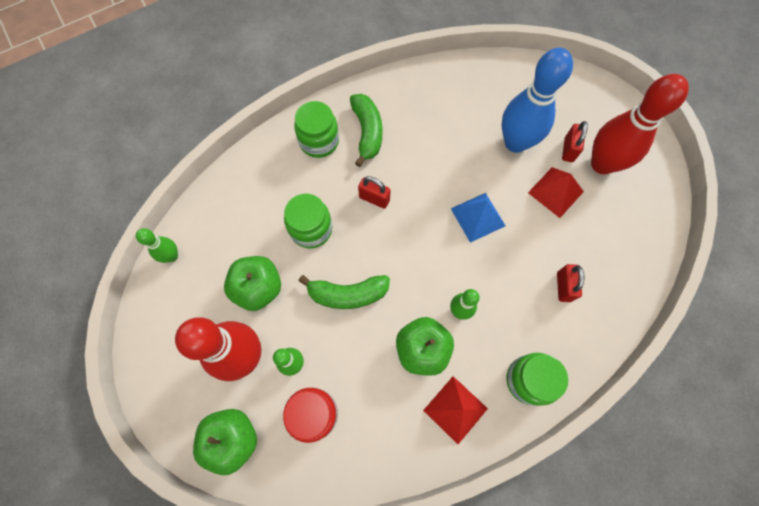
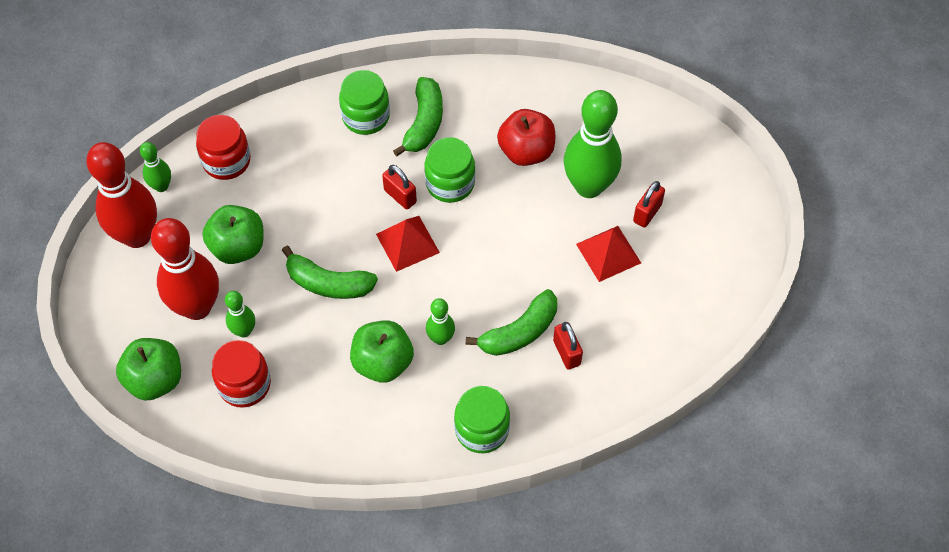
camera: 20 degrees right, 10 degrees down
green jar [284,193,332,249] -> green jar moved to [424,137,475,203]
red pyramid [423,376,488,444] -> red pyramid moved to [376,216,440,272]
blue pyramid [451,193,506,243] -> none
blue bowling pin [501,48,573,153] -> green bowling pin [564,90,621,198]
red padlock [557,264,584,302] -> red padlock turned 45 degrees counterclockwise [553,322,583,370]
red bowling pin [591,74,689,174] -> red bowling pin moved to [86,142,157,248]
none -> red jar [196,115,251,180]
none -> green banana [466,289,557,356]
none -> red apple [497,109,555,166]

